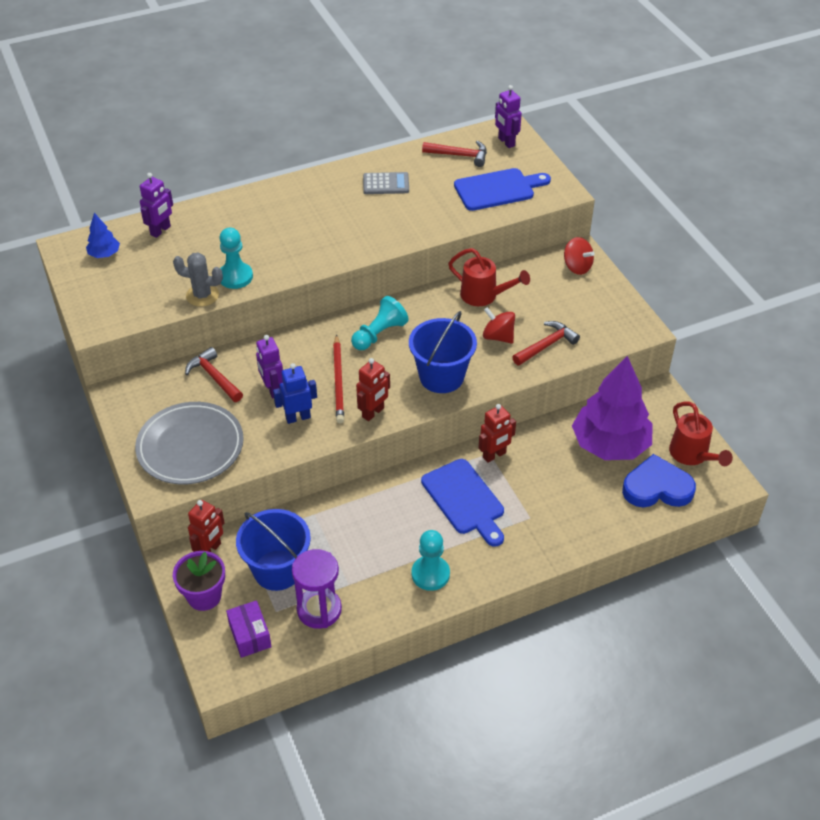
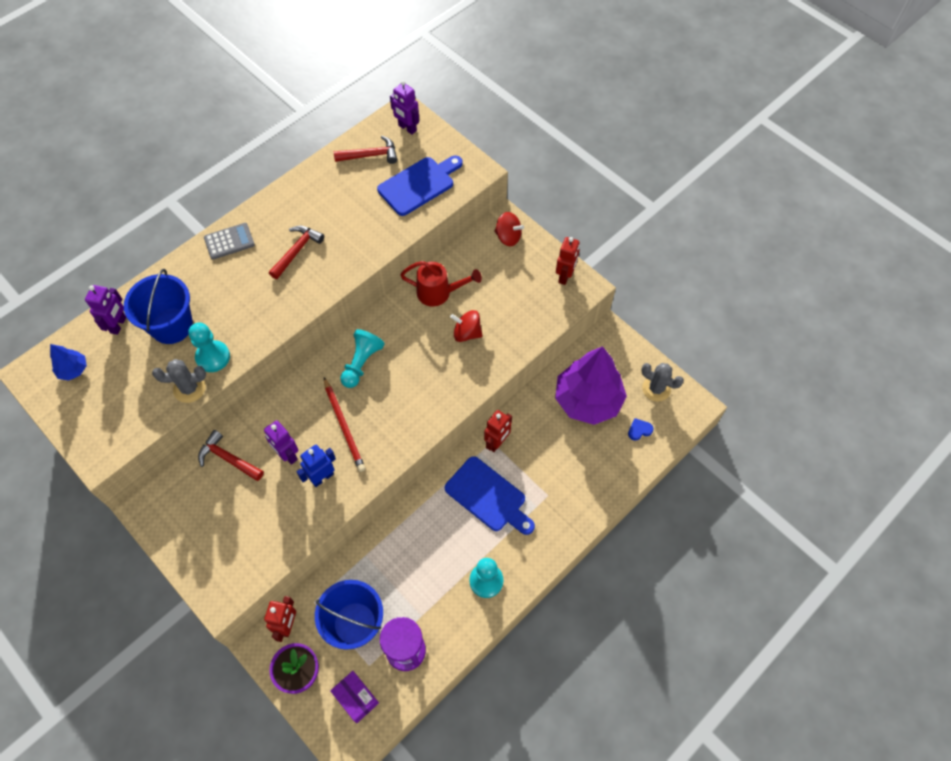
camera: 20 degrees left, 15 degrees up
grey plate [135,402,244,485] -> none
red robot [356,358,390,421] -> red robot moved to [556,237,580,285]
grey calculator [363,172,409,194] -> grey calculator moved to [204,223,255,260]
blue bucket [409,311,477,393] -> blue bucket moved to [124,269,193,344]
red hammer [512,321,580,366] -> red hammer moved to [269,225,324,279]
blue heart [622,454,696,507] -> blue heart [628,418,654,441], size x0.42
red watering can [669,402,733,466] -> grey cactus [641,363,684,402]

